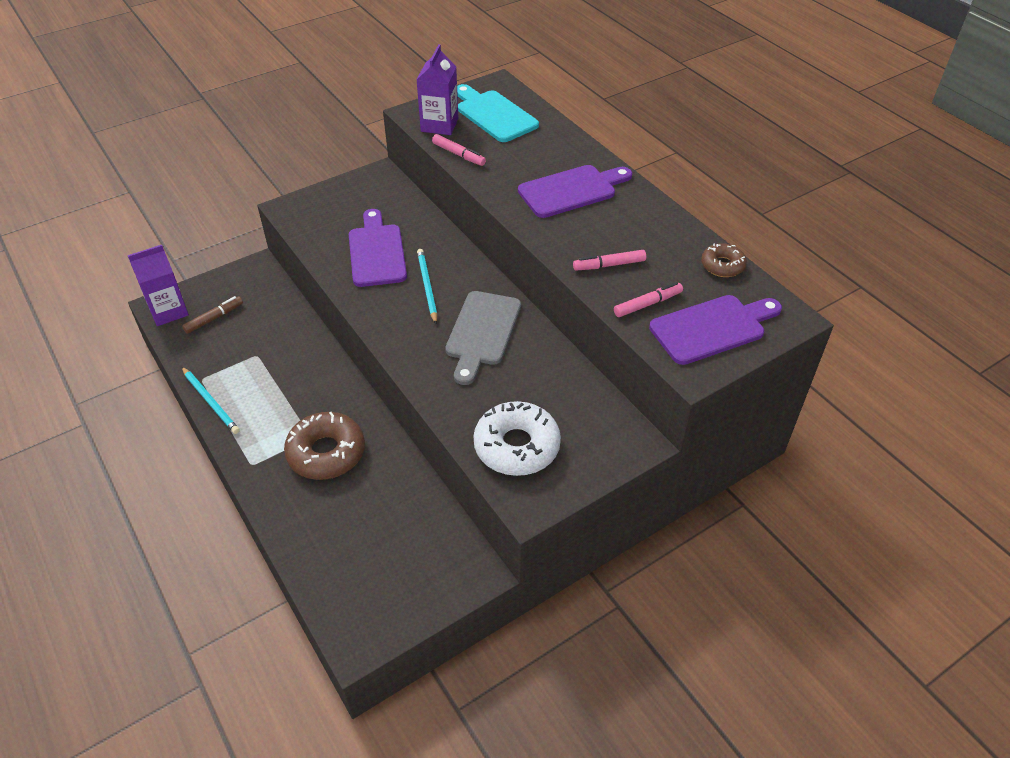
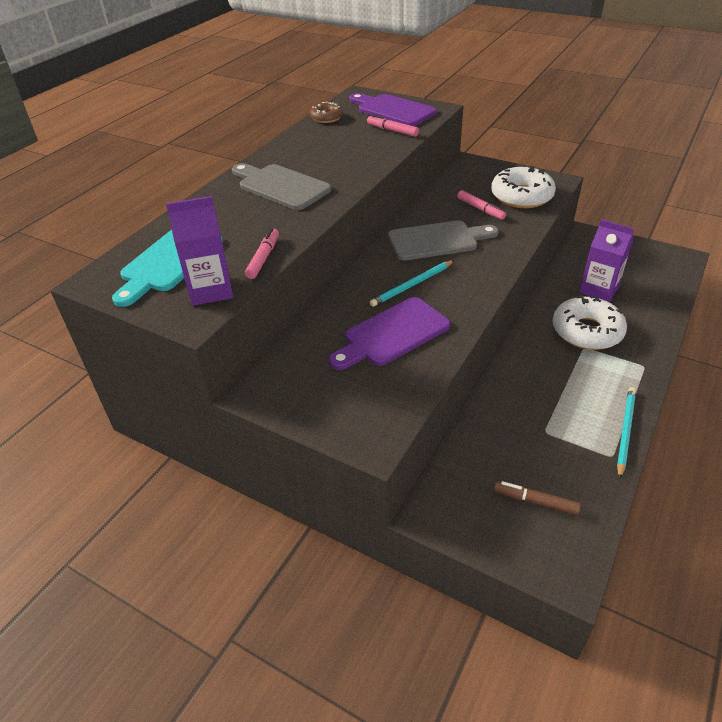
camera: 115 degrees left, 5 degrees down
purple carton [127,245,189,326] -> purple carton moved to [579,219,634,302]
brown donut [284,412,365,480] -> white donut [553,295,627,350]
purple cutting board [518,165,632,218] -> grey cutting board [232,163,331,210]
pink marker [573,250,646,271] -> pink marker moved to [457,190,506,220]

